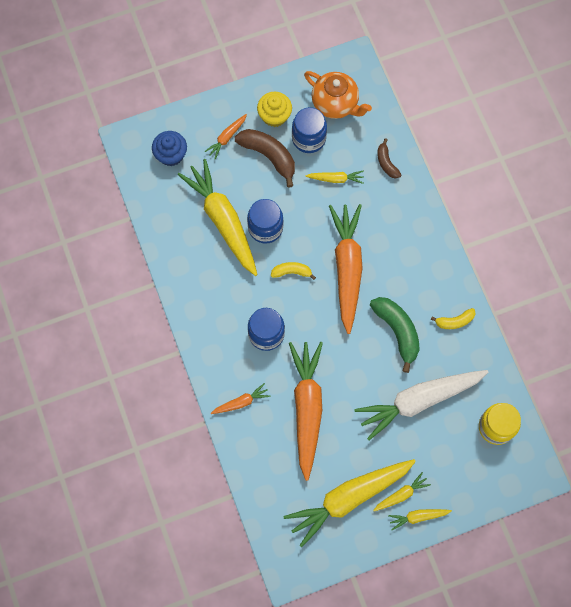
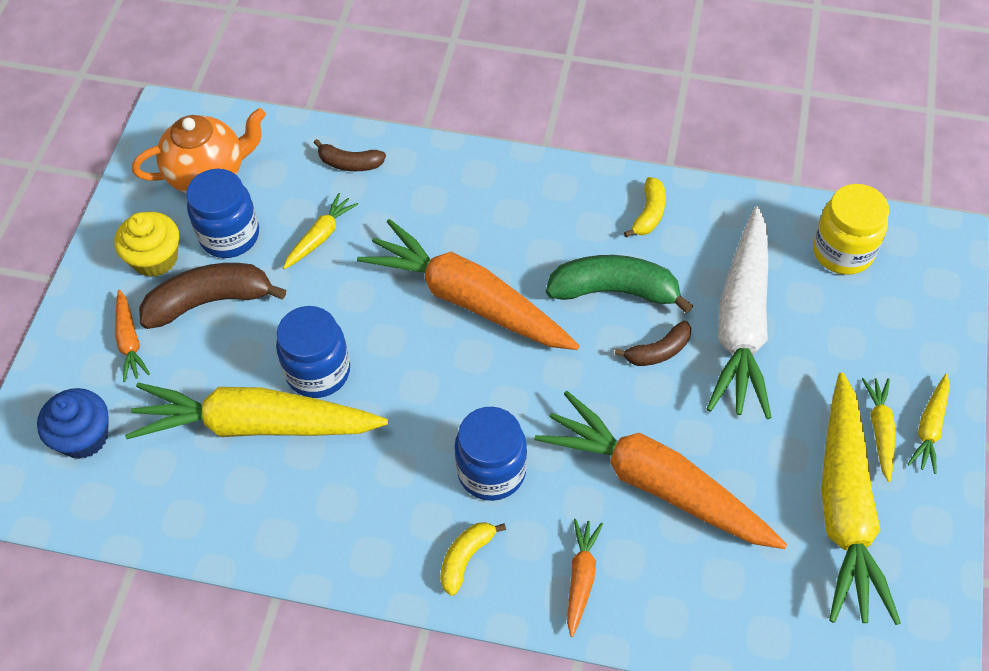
camera: 55 degrees left, 15 degrees down
yellow banana [271,262,316,280] -> yellow banana moved to [440,522,506,596]
none -> brown banana [615,321,691,366]

